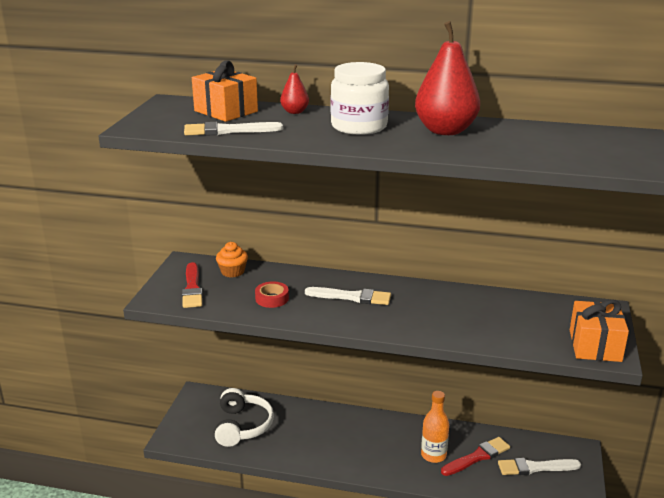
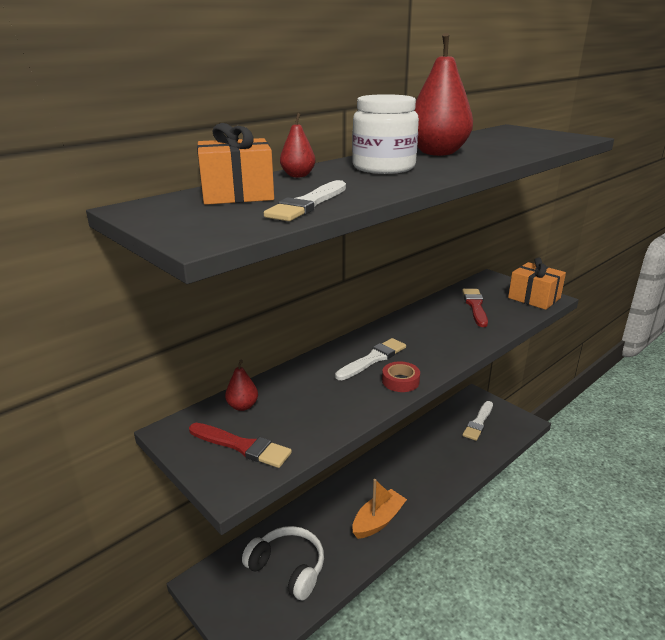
camera: 55 degrees left, 0 degrees up
orange cupcake [216,242,248,278] -> red pear [225,360,258,411]
red tape [255,281,289,308] -> red tape moved to [382,361,420,392]
orange bottle [421,391,449,463] -> none
red brush [441,437,510,476] -> red brush moved to [462,289,488,327]
none -> orange boat [352,479,407,539]

